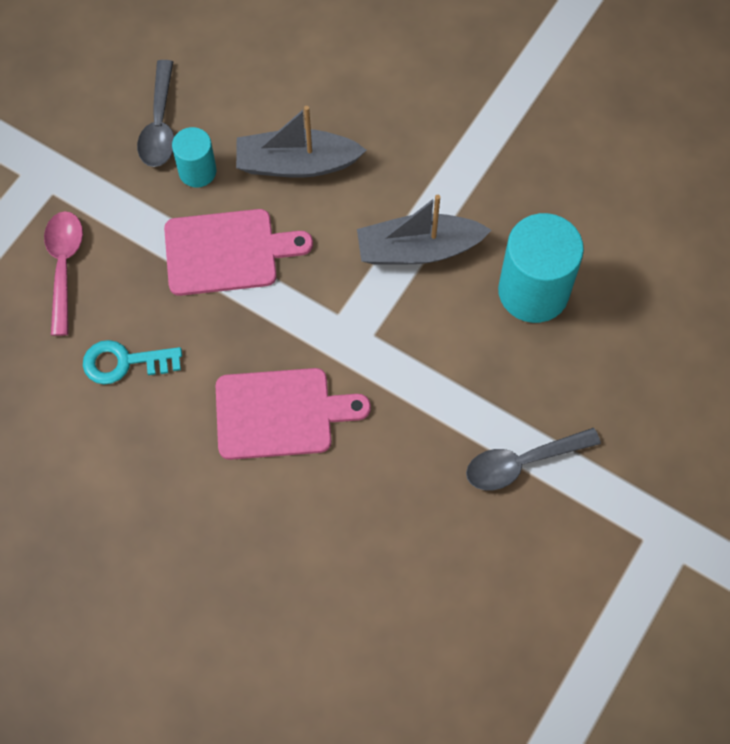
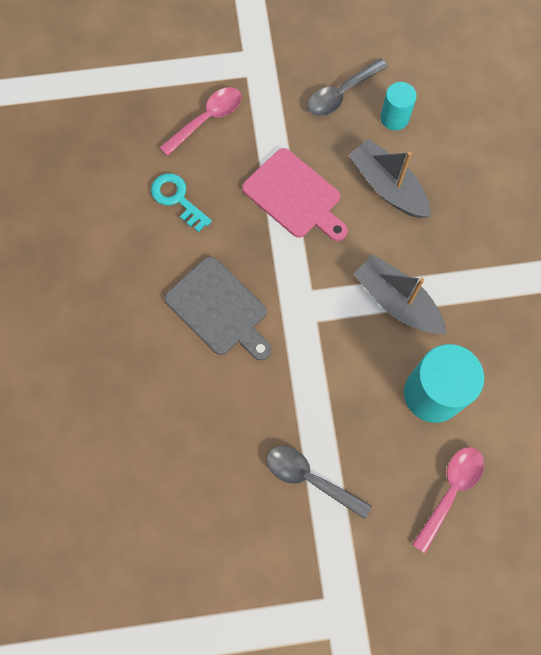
camera: 50 degrees right, 5 degrees up
turquoise cylinder [172,127,217,187] -> turquoise cylinder moved to [380,82,417,130]
pink cutting board [216,368,371,460] -> grey cutting board [165,257,272,360]
none -> pink spoon [412,447,484,554]

